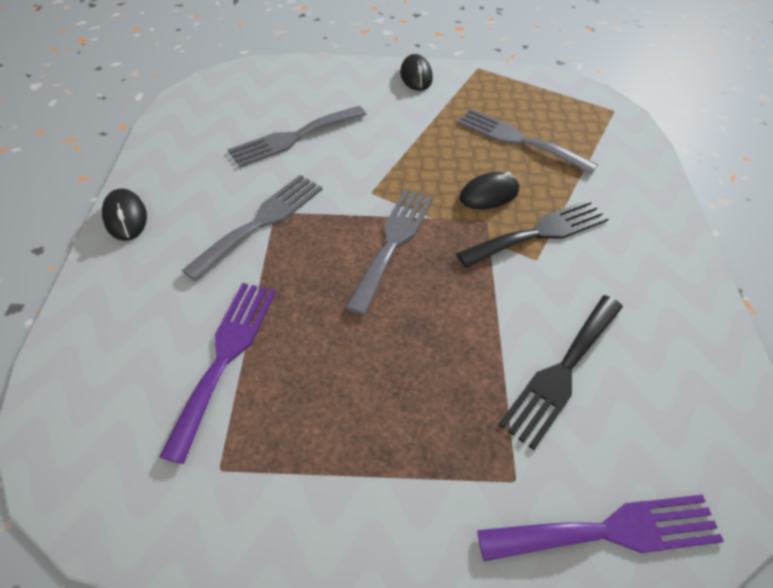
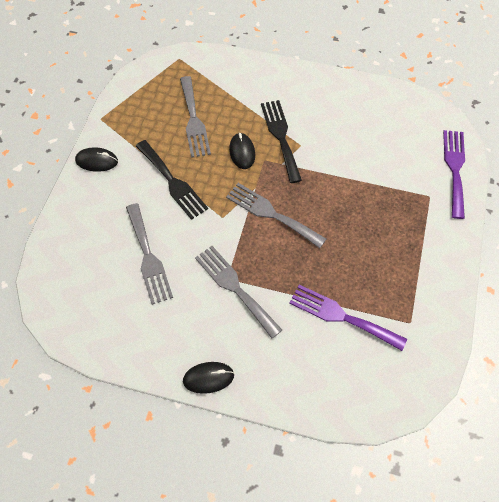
camera: 75 degrees left, 10 degrees up
grey fork [457,109,598,174] -> grey fork turned 60 degrees counterclockwise [180,76,211,158]
black fork [498,295,623,450] -> black fork moved to [136,140,208,220]

